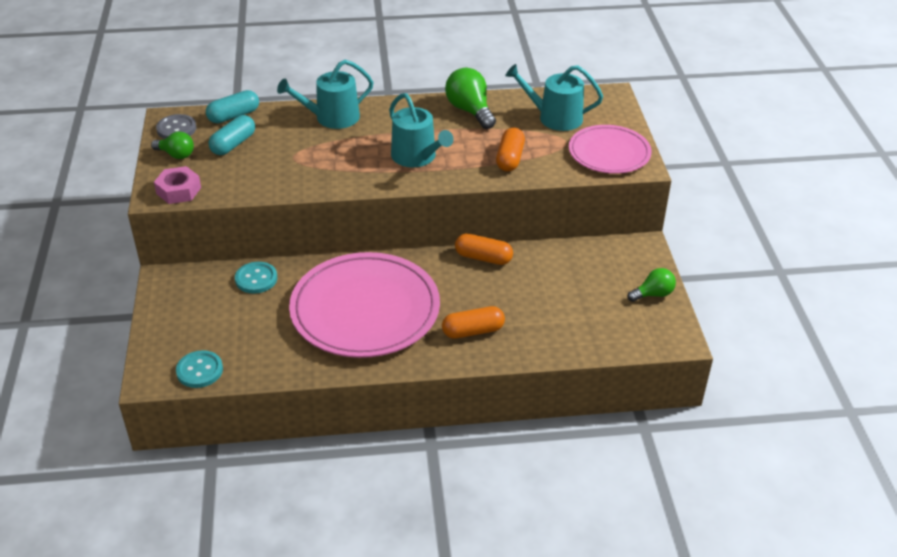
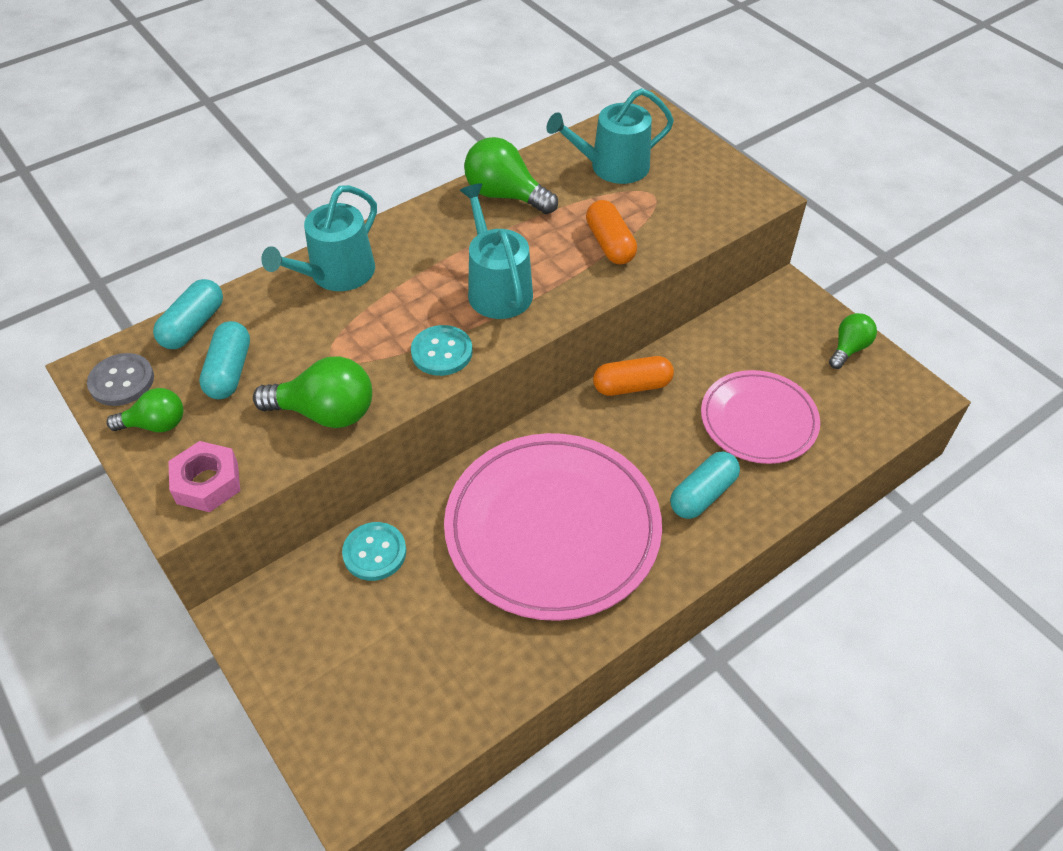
camera: 30 degrees left, 10 degrees up
turquoise button [176,350,223,388] -> turquoise button moved to [411,325,473,376]
turquoise watering can [389,93,454,167] -> turquoise watering can turned 135 degrees counterclockwise [460,183,533,319]
orange capsule [442,306,505,339] -> turquoise capsule [670,452,740,519]
pink plate [569,125,652,174] -> pink plate moved to [701,370,820,464]
none -> green light bulb [253,356,372,428]

